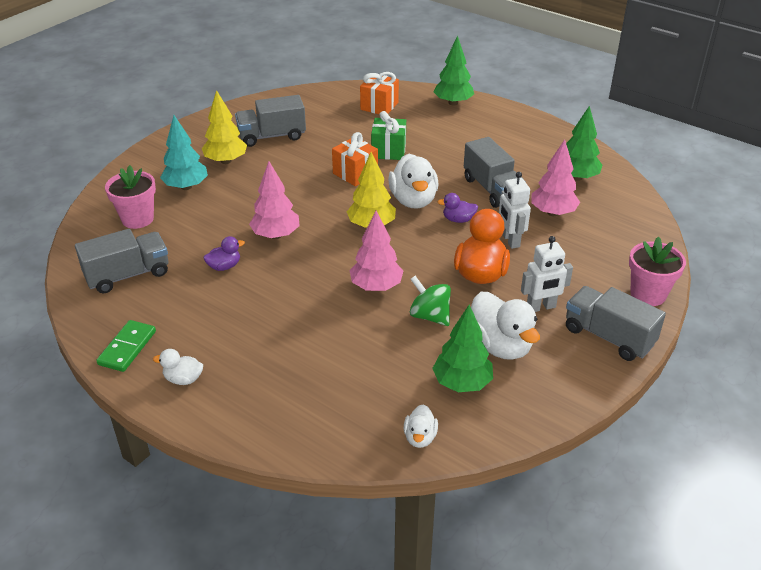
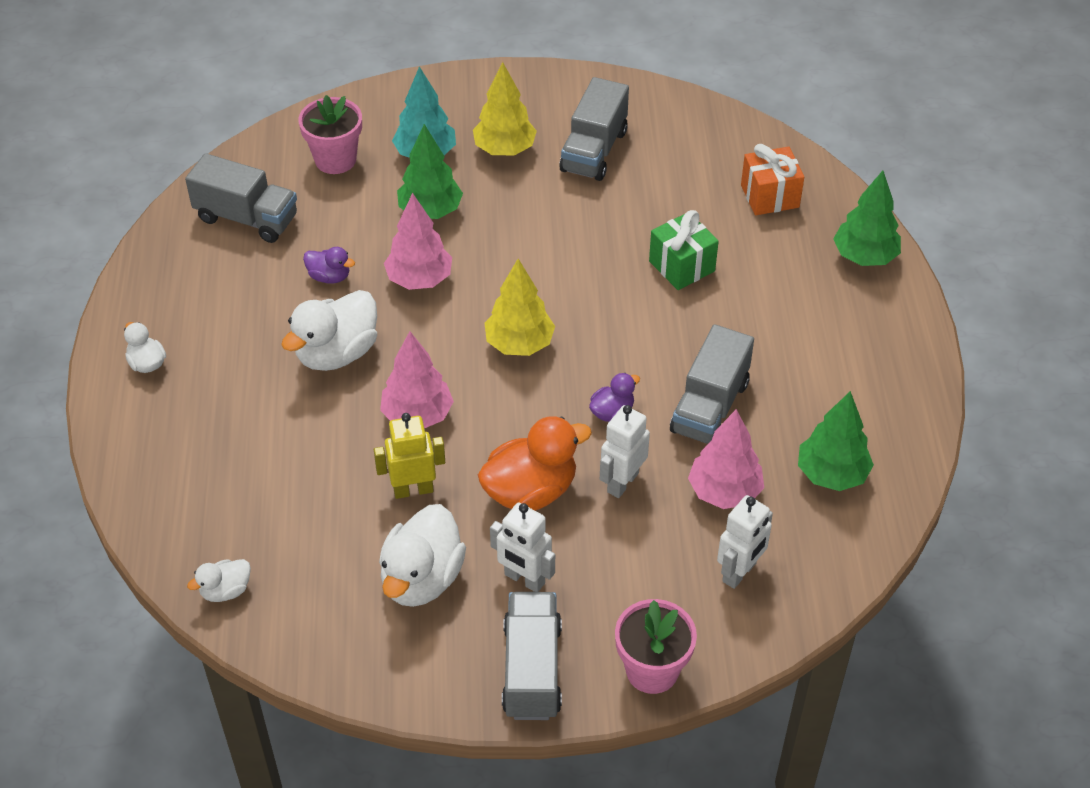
camera: 50 degrees right, 10 degrees up
green domino [96,320,156,372] -> none
grey truck [235,95,306,147] -> grey truck turned 105 degrees counterclockwise [559,77,629,181]
orange gift [332,132,378,186] -> none
white duck [388,154,438,209] -> white duck moved to [281,290,377,371]
green spinning top [410,276,451,326] -> yellow robot [374,413,445,499]
green tree [432,304,493,392] -> green tree moved to [397,124,463,219]
purple duck [438,193,478,223] -> purple duck turned 90 degrees clockwise [589,373,640,422]
none -> white robot [717,495,773,589]

